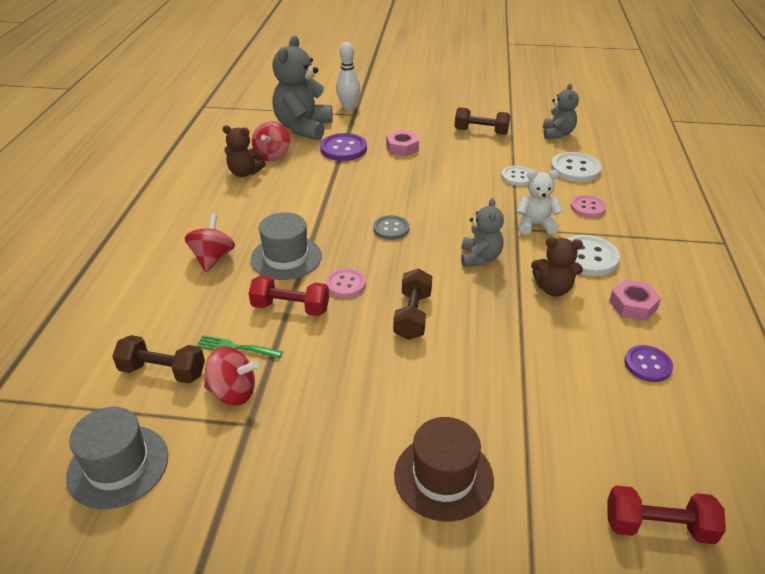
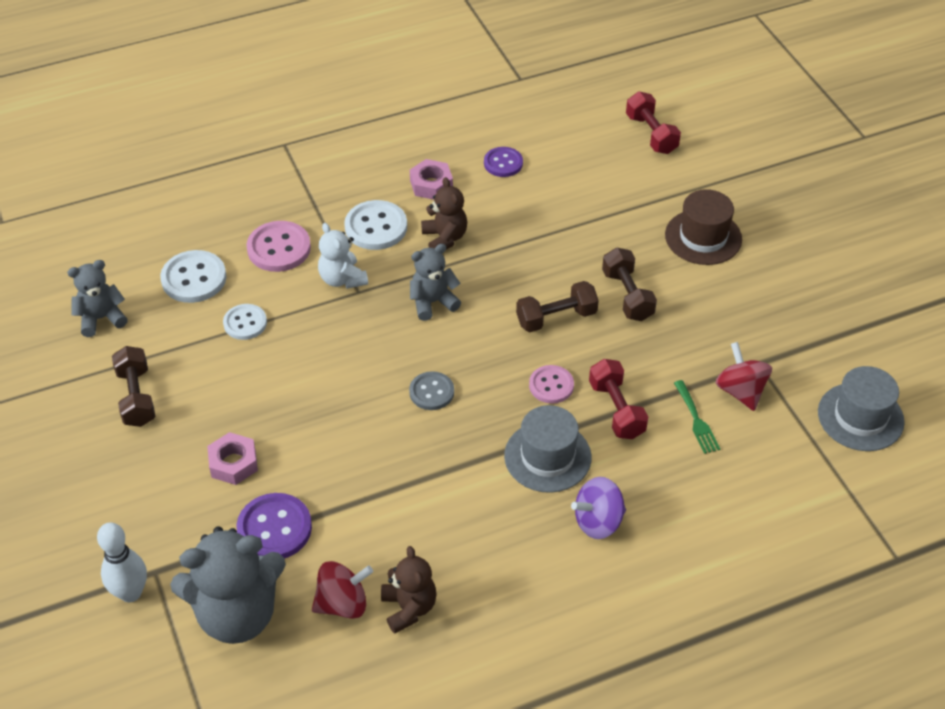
camera: 120 degrees left, 10 degrees up
brown dumbbell [112,335,205,383] -> brown dumbbell moved to [602,247,657,321]
red spinning top [185,213,235,272] -> purple spinning top [571,477,626,539]
pink button [570,195,607,218] -> pink button [246,221,311,272], size x1.53

